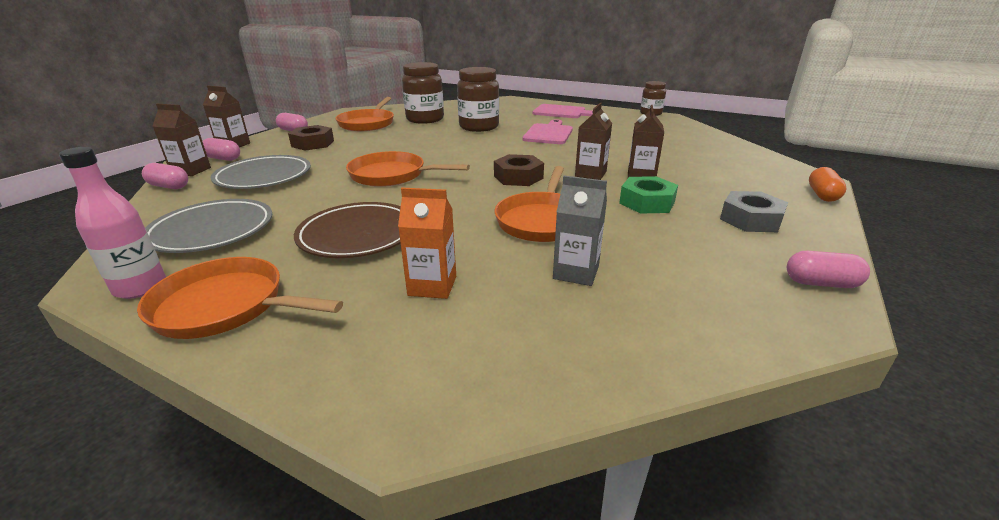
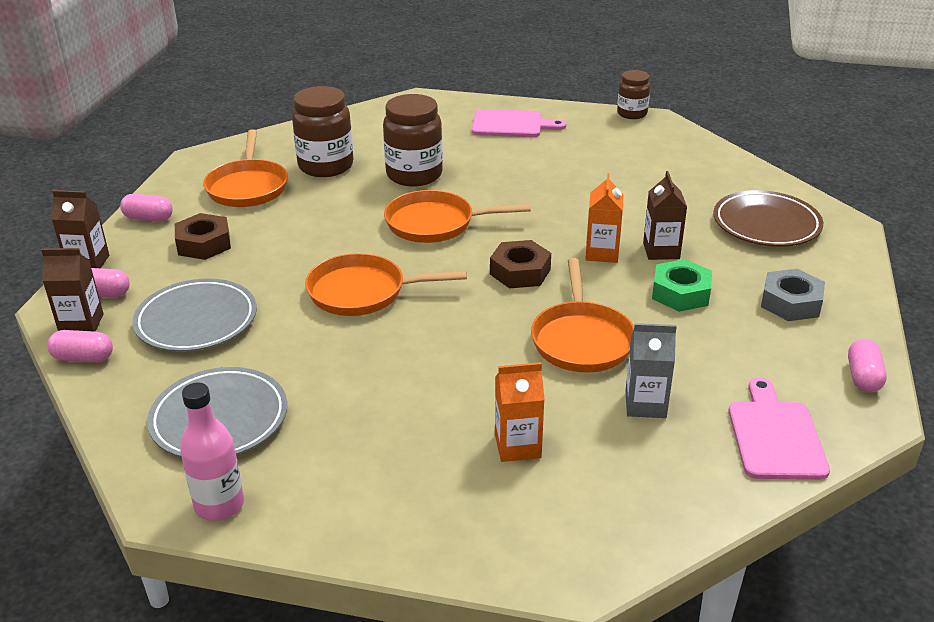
camera: 15 degrees left, 5 degrees up
orange pan [137,257,343,339] -> orange pan moved to [384,190,531,243]
brown plate [294,202,401,258] -> brown plate moved to [713,190,823,247]
pink cutting board [523,119,573,144] -> pink cutting board moved to [728,377,830,480]
brown carton [575,103,612,180] -> orange carton [585,173,623,263]
pink capsule [787,251,870,288] -> pink capsule turned 75 degrees counterclockwise [848,339,887,393]
orange capsule [809,167,847,202] -> none

